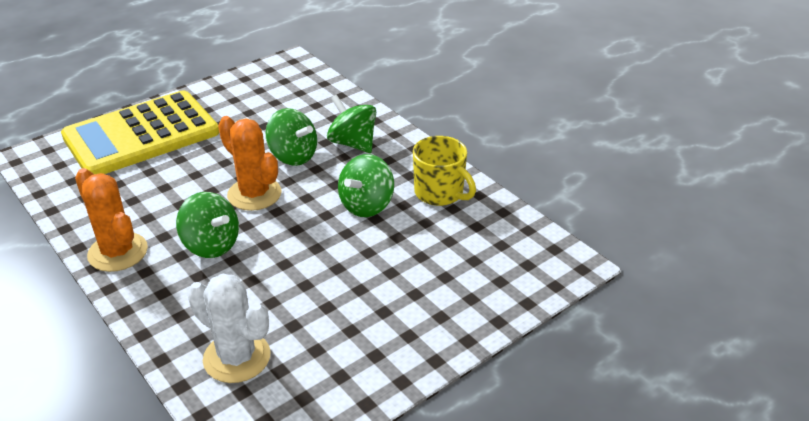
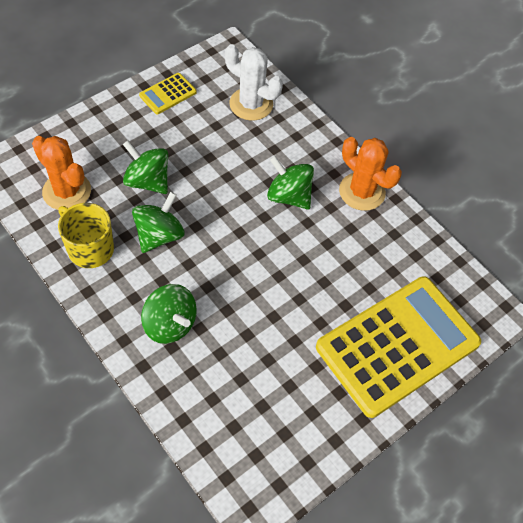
camera: 175 degrees right, 20 degrees up
orange cactus [218,116,282,211] -> orange cactus moved to [32,136,91,210]
green spinning top [266,108,317,166] -> green spinning top moved to [123,140,168,194]
none -> yellow calculator [139,73,197,114]

